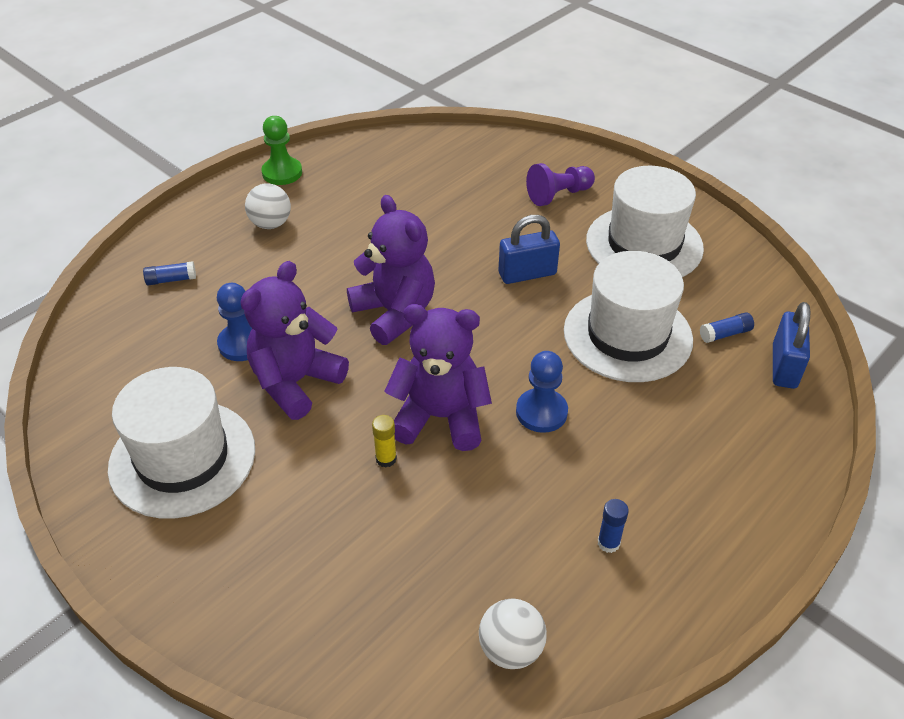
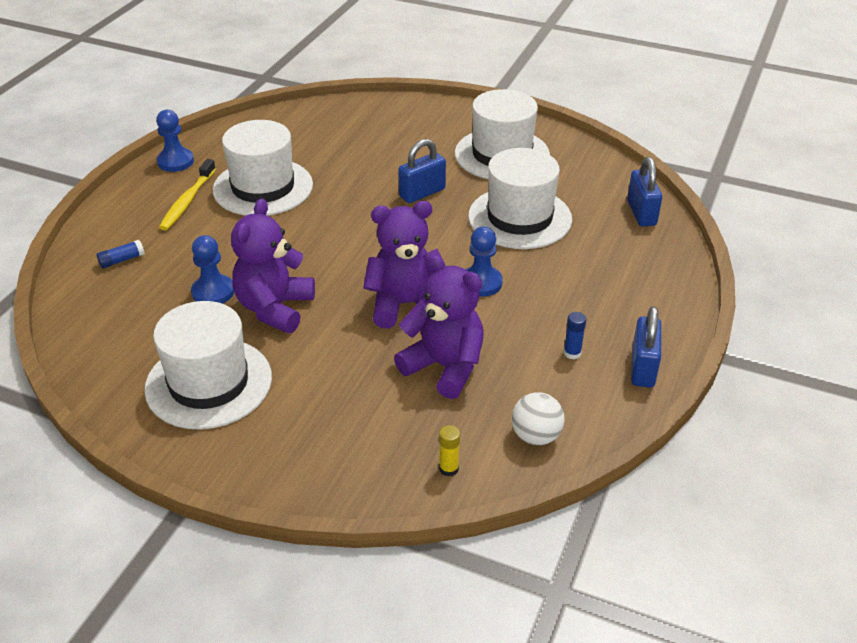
camera: 20 degrees left, 5 degrees down
white ball [245,183,291,229] -> yellow toothbrush [159,159,216,230]
green pawn [261,116,302,185] -> blue pawn [156,110,194,172]
purple teddy bear [347,195,435,345] -> purple teddy bear moved to [394,255,484,399]
yellow glue stick [372,415,397,468] -> yellow glue stick moved to [439,425,460,477]
purple pawn [526,163,595,206] -> none
blue glue stick [700,312,754,343] -> none
none -> white hat [213,120,313,216]
none -> blue padlock [631,306,661,388]

